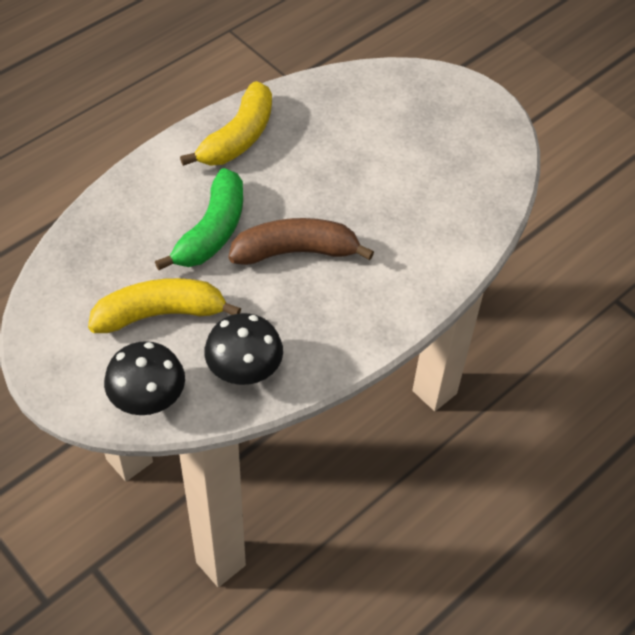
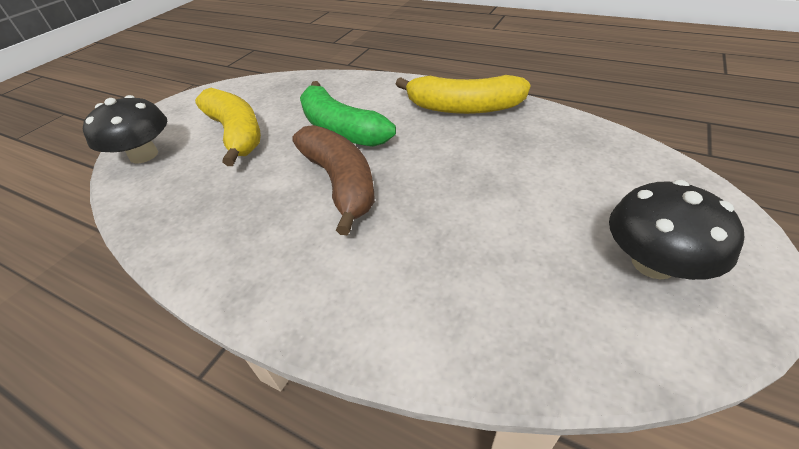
camera: 75 degrees right, 10 degrees down
green banana [155,168,243,270] -> green banana turned 45 degrees clockwise [300,81,396,147]
black mushroom [204,313,283,385] -> black mushroom moved to [609,180,744,280]

